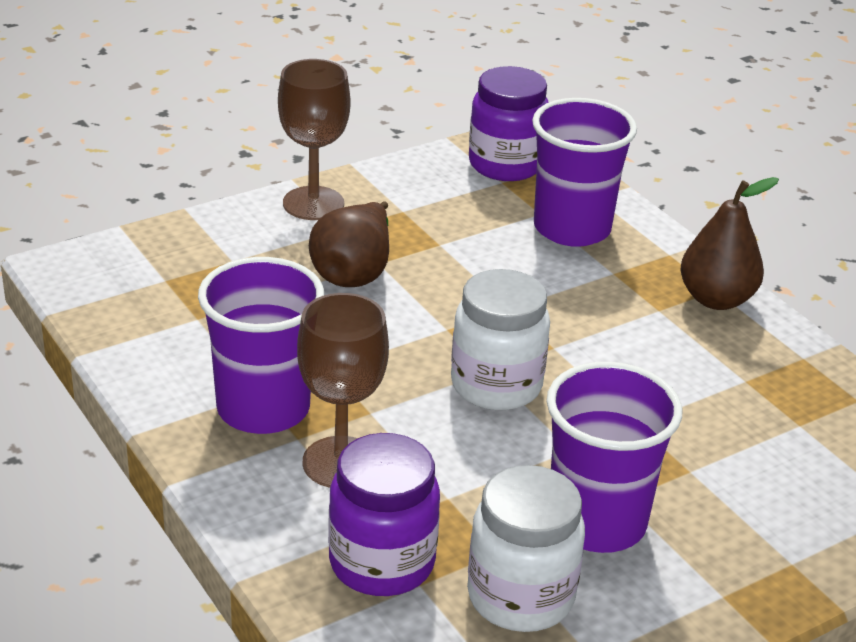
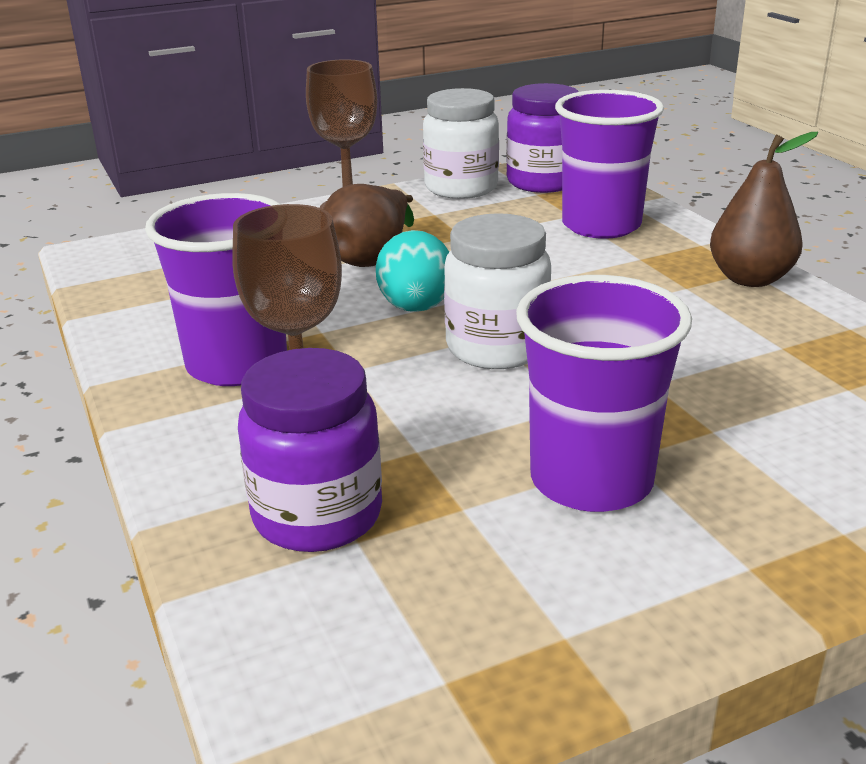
camera: 10 degrees right, 5 degrees down
white jar [467,465,585,632] -> white jar moved to [423,88,499,199]
none -> turquoise egg [376,230,449,312]

